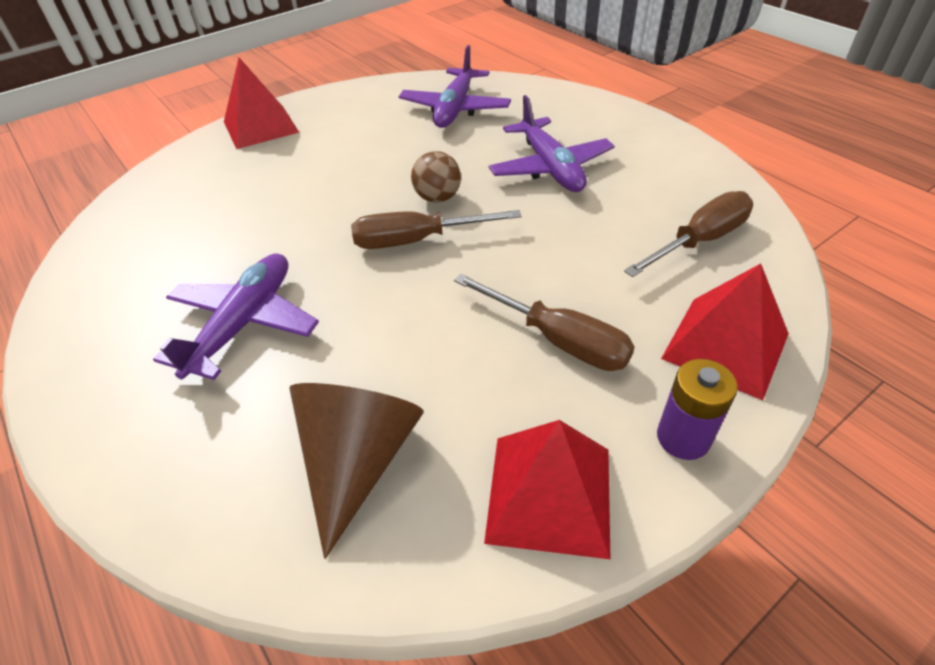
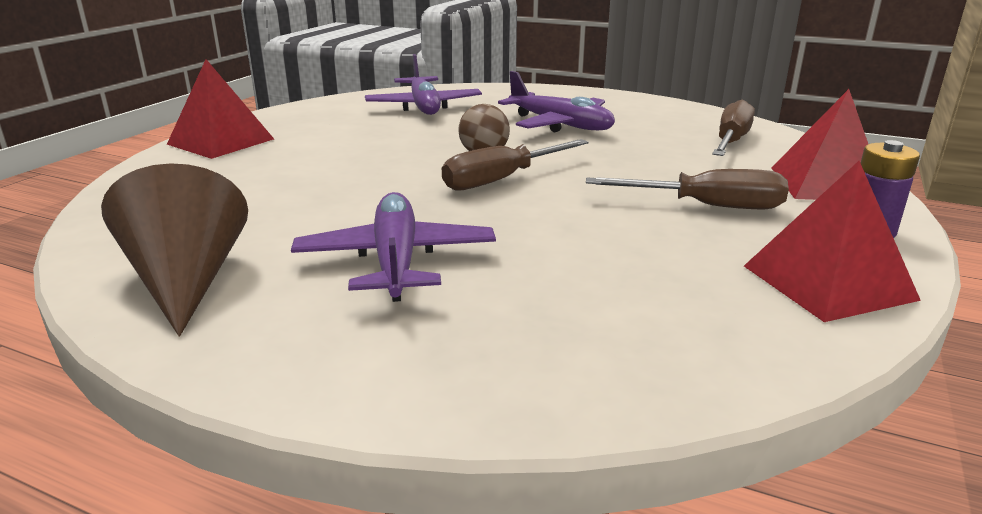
camera: 30 degrees left, 20 degrees down
brown cone [289,383,424,559] -> brown cone moved to [101,163,248,336]

